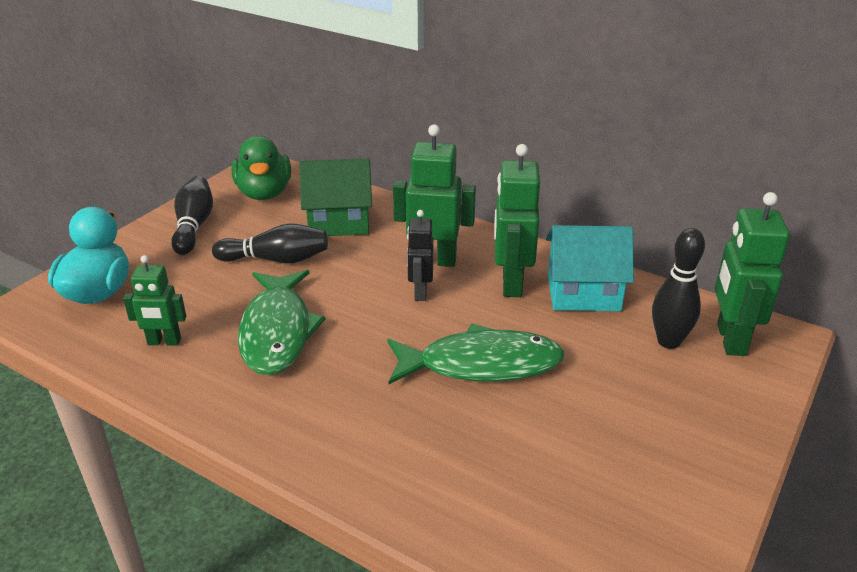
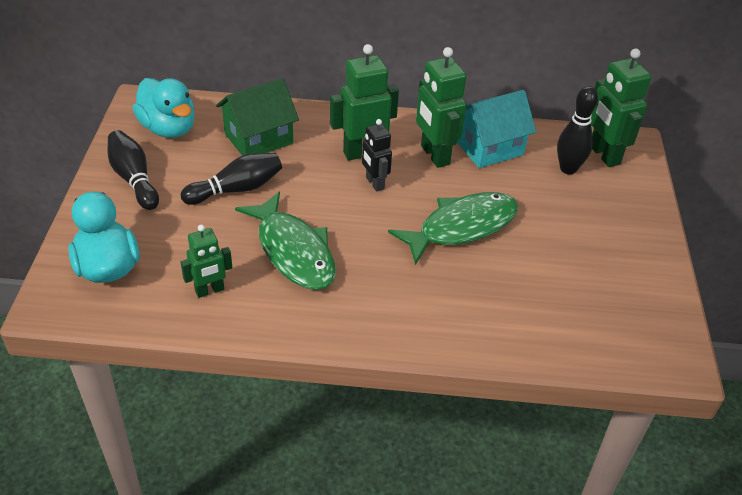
camera: 30 degrees left, 10 degrees up
green duck [231,136,291,200] -> turquoise duck [133,78,195,138]

